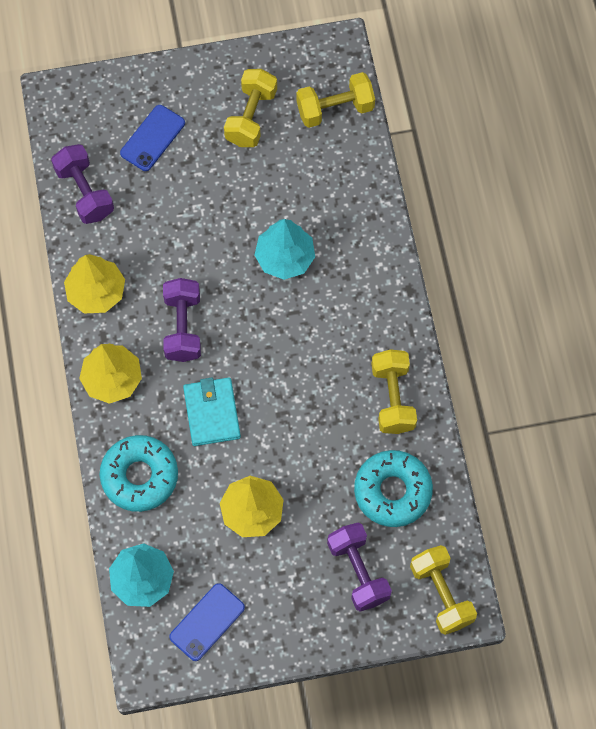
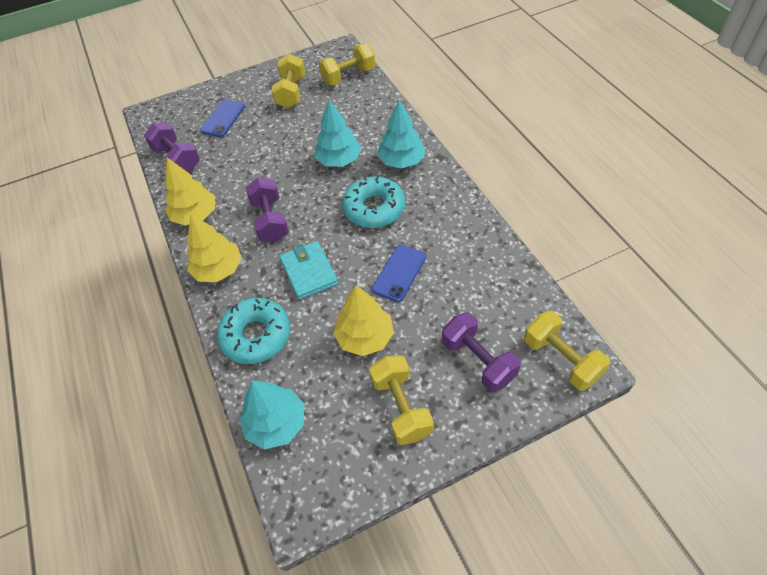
camera: 10 degrees left, 15 degrees down
blue phone [169,583,245,661] -> blue phone moved to [372,245,426,302]
turquoise donut [354,450,433,527] -> turquoise donut moved to [342,175,405,228]
yellow dumbbell [372,349,417,434] -> yellow dumbbell moved to [369,355,434,445]
none -> turquoise tree [377,100,426,168]

